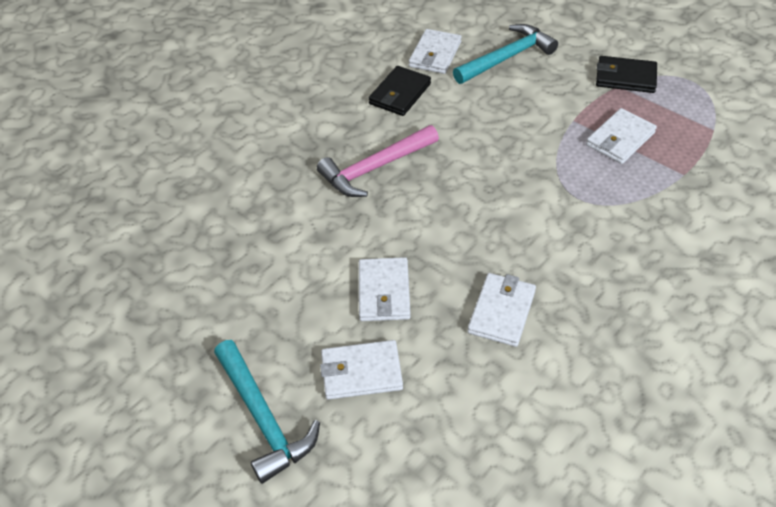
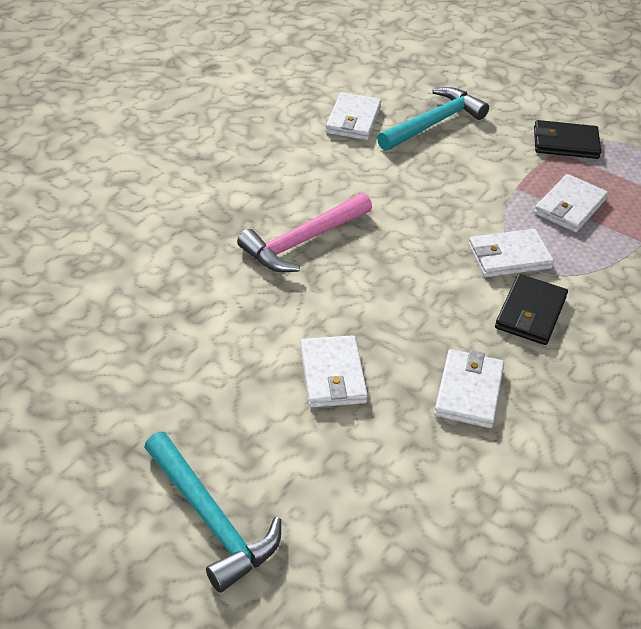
camera: 10 degrees left, 5 degrees down
white wallet [320,340,403,400] -> white wallet moved to [468,229,554,277]
black wallet [369,66,431,116] -> black wallet moved to [495,274,568,345]

